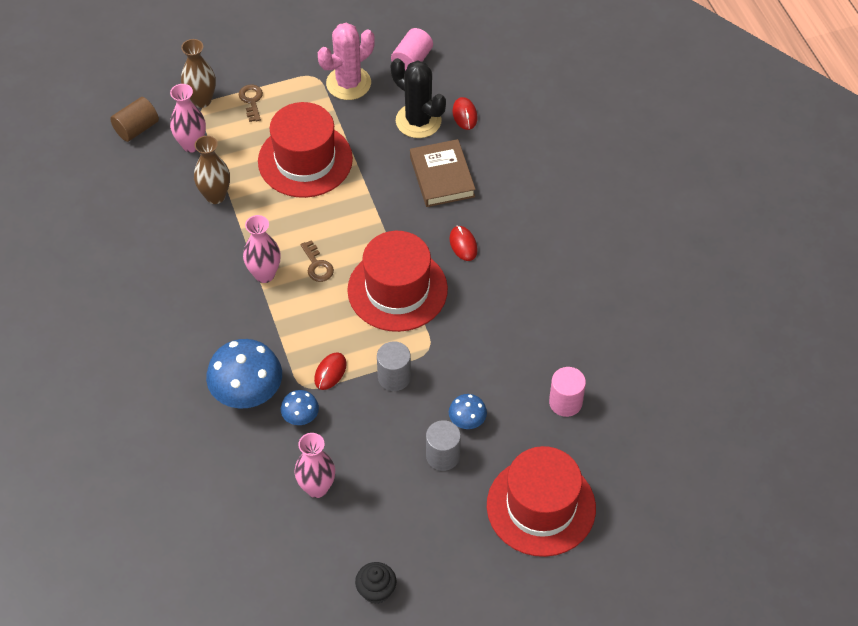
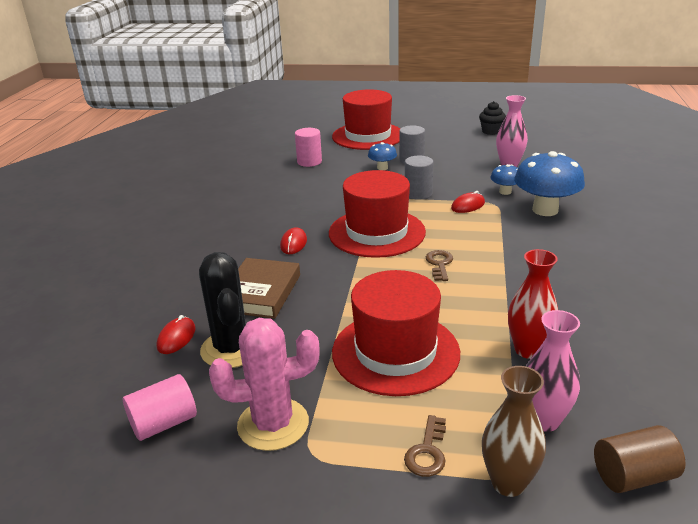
camera: 150 degrees left, 25 degrees down
brown vase [194,136,230,204] -> red vase [508,249,558,359]
pink vase [243,215,281,283] -> none

